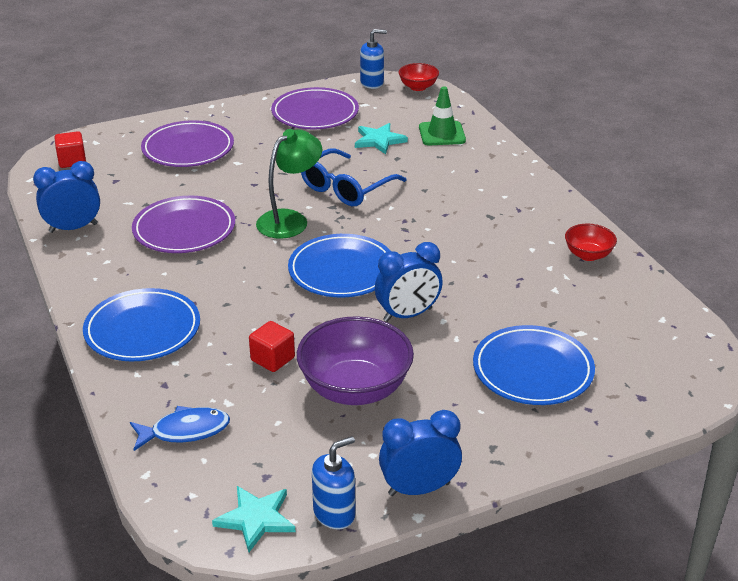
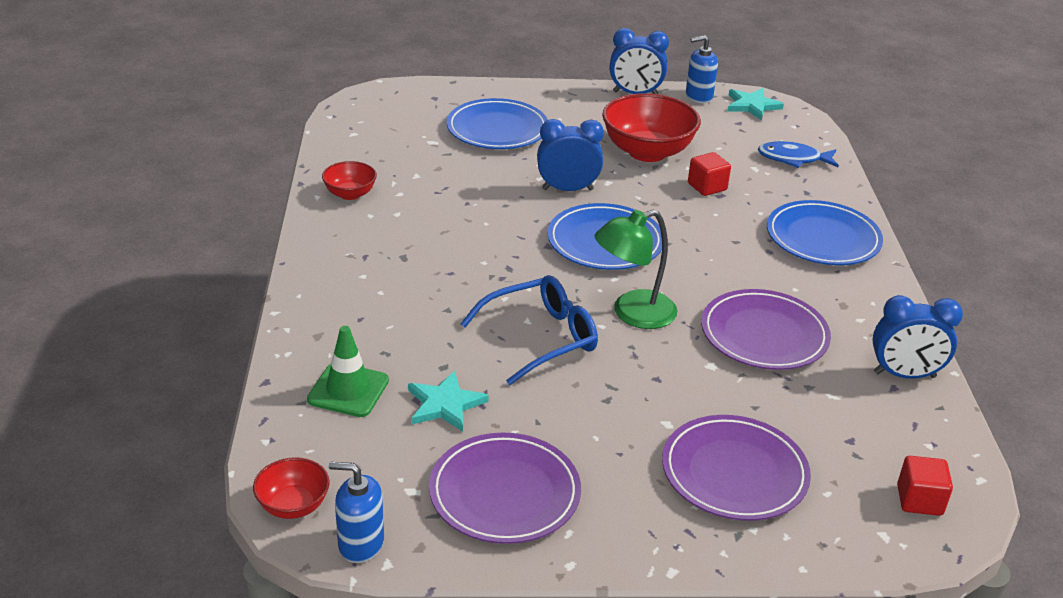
camera: 160 degrees left, 0 degrees up
purple bowl [297,316,414,405] -> red bowl [602,93,701,162]

